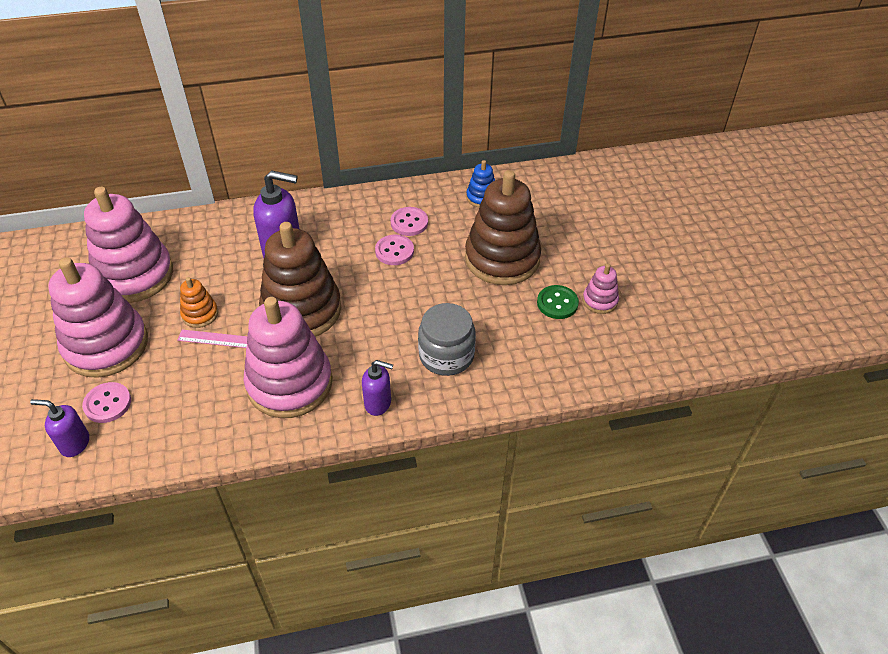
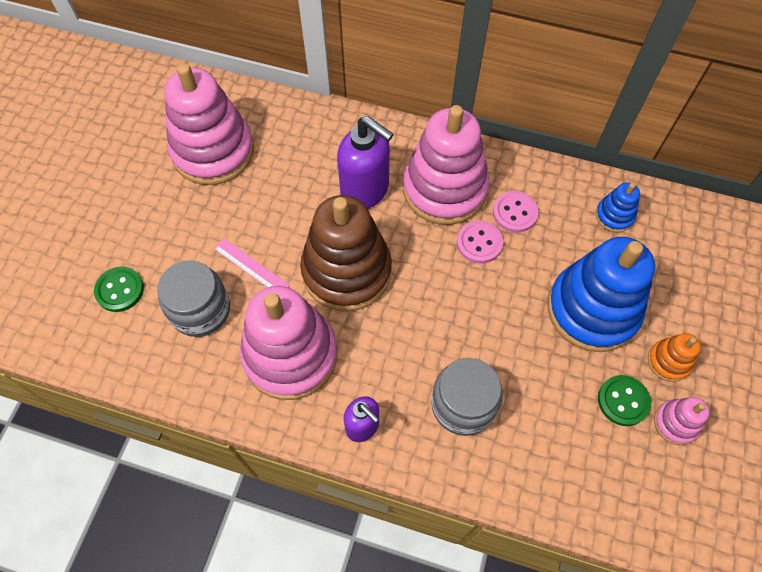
camera: 30 degrees right, 15 degrees up
purple soap dispenser [30,399,89,457] -> none
pink stacking toy [48,257,148,378] -> pink stacking toy moved to [403,105,489,225]
pink button [82,382,131,423] -> green button [94,267,144,312]
orange stacking toy [180,277,218,328] -> orange stacking toy moved to [648,333,701,382]
brown stacking toy [465,170,541,285] -> blue stacking toy [548,237,655,352]
none -> grey jar [157,260,230,337]

